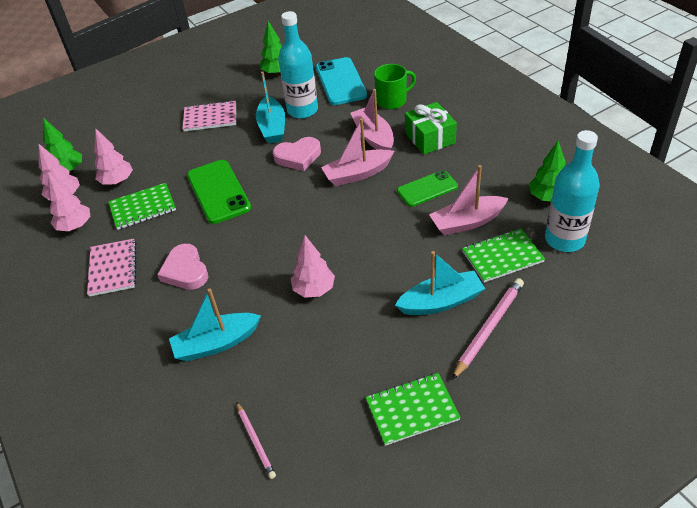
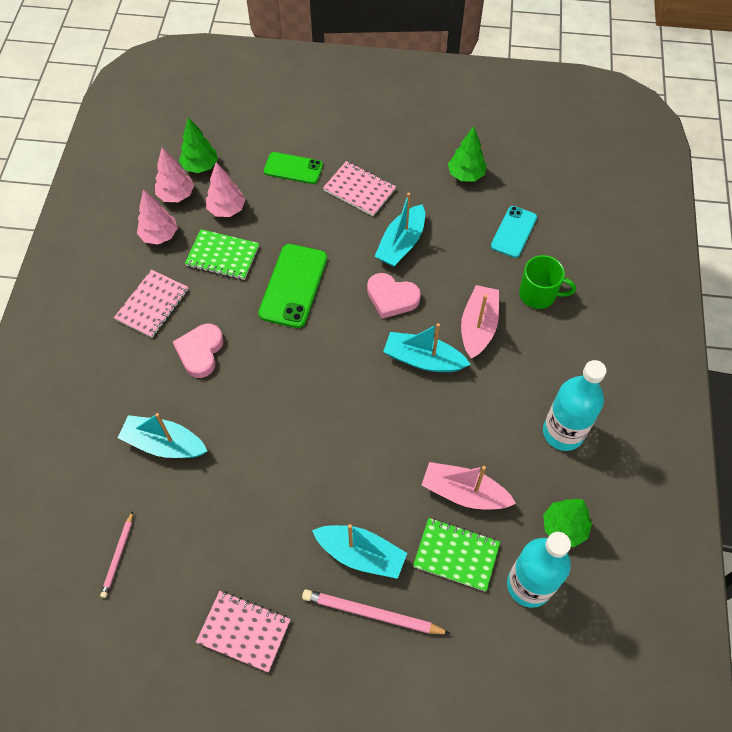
camera: 35 degrees right, 15 degrees up
turquoise bottle [278,11,318,118] -> turquoise bottle moved to [543,360,606,451]
pink tree [291,235,335,298] -> none
turquoise phone [316,57,367,105] -> turquoise phone [491,206,537,258], size x0.66
pink boat [321,118,394,186] -> turquoise boat [383,323,471,372]
green notebook [366,373,461,446] -> pink notebook [196,591,290,672]
green phone [397,170,458,207] -> green phone moved to [264,152,323,184]
green gift [405,102,457,155] -> none
pink pencil [452,278,524,380] -> pink pencil turned 150 degrees counterclockwise [302,589,451,634]

